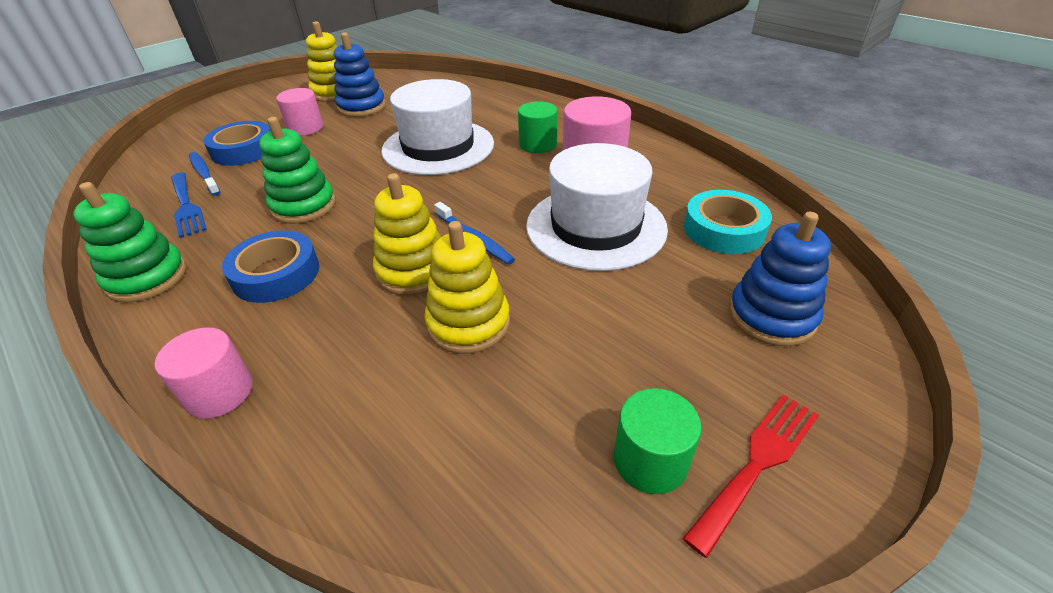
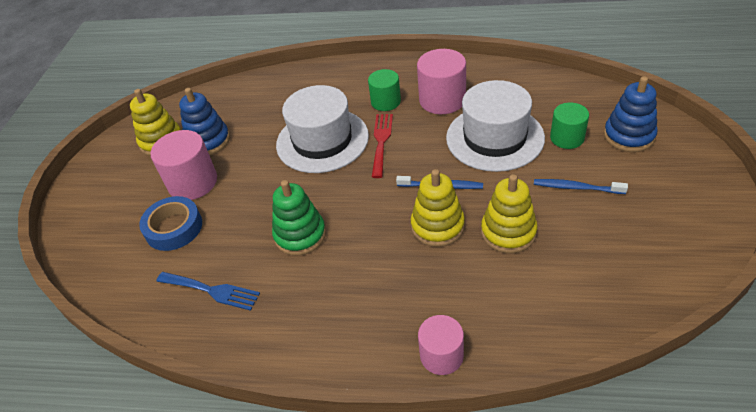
camera: 35 degrees left, 5 degrees up
green stacking toy [73,182,186,302] -> none
blue toothbrush [189,152,220,196] -> blue toothbrush moved to [534,179,628,194]
blue tape [222,230,319,303] -> none
pink cylinder [276,88,323,136] -> pink cylinder [151,130,217,200], size x1.53
green cylinder [614,388,702,494] -> green cylinder moved to [550,103,589,149]
red fork [683,394,819,558] -> red fork moved to [372,114,393,178]
turquoise tape [684,190,772,254] -> none

